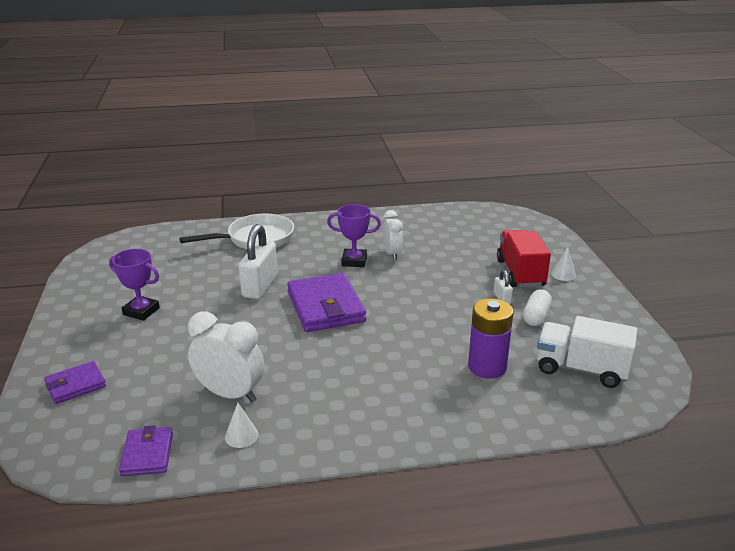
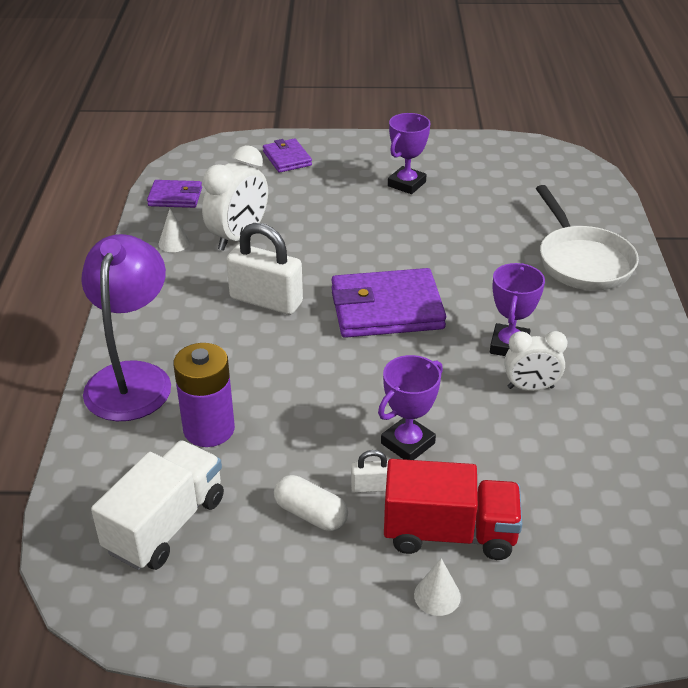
camera: 100 degrees right, 10 degrees up
white padlock [239,224,278,299] -> white padlock moved to [226,223,303,315]
none -> purple lamp [81,234,171,421]
none -> purple trophy [378,355,443,460]

